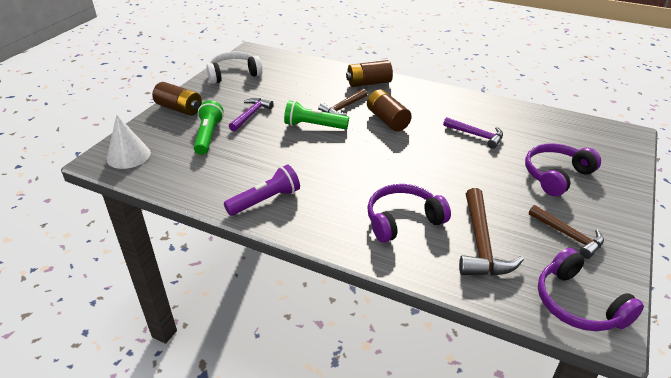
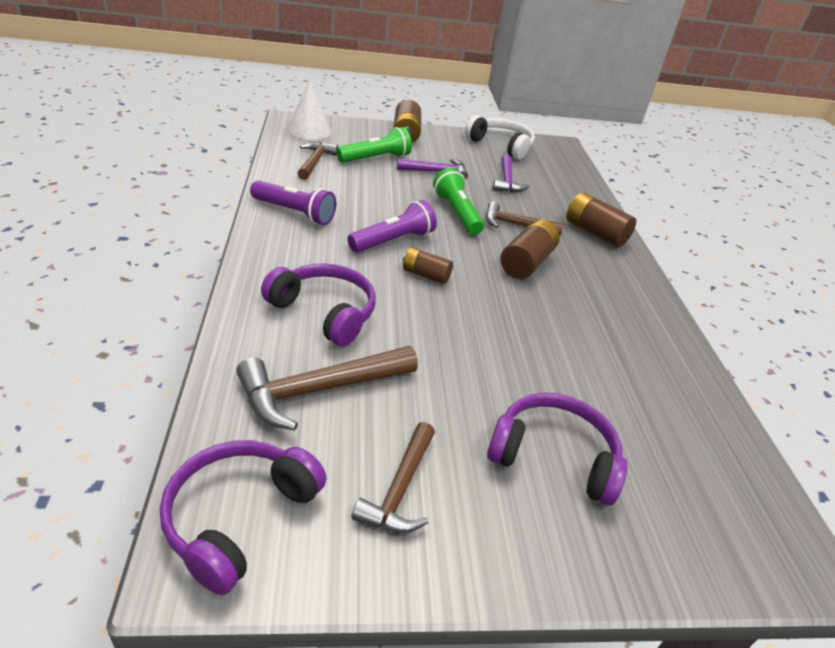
camera: 55 degrees right, 0 degrees up
purple hammer [443,117,503,149] -> purple hammer moved to [493,155,530,192]
none -> brown hammer [297,142,338,180]
none -> purple flashlight [347,200,437,253]
none -> brown battery [403,247,453,284]

